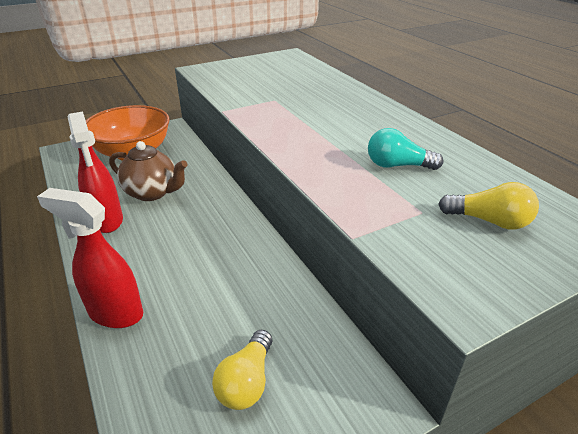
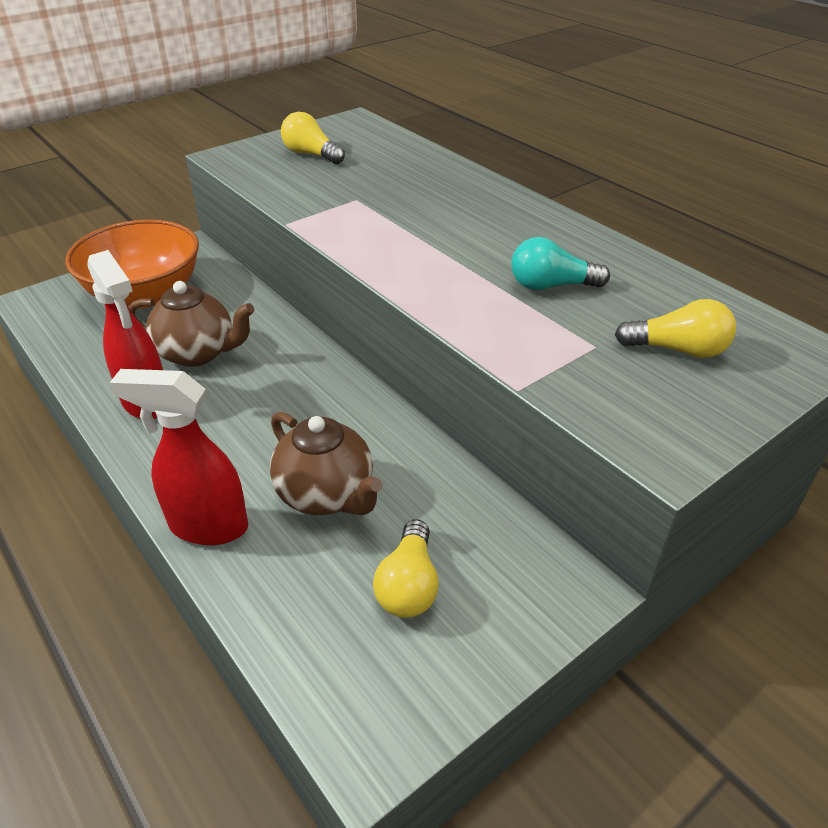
camera: 10 degrees left, 5 degrees up
none -> brown teapot [270,412,383,515]
none -> yellow light bulb [281,112,345,164]

